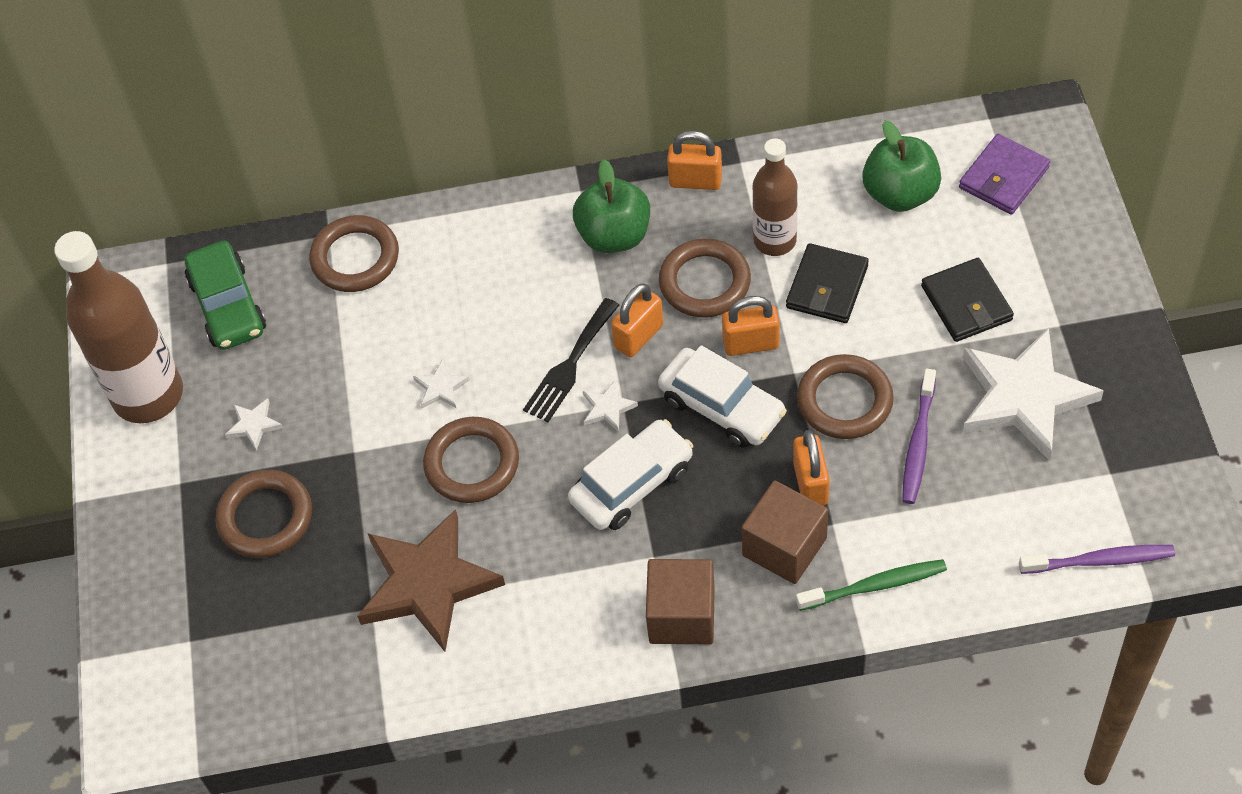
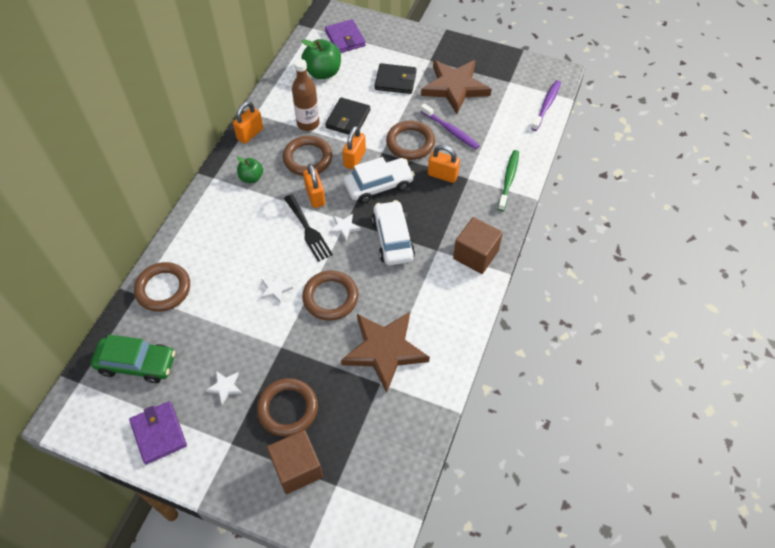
camera: 65 degrees left, 0 degrees up
brown bottle [54,231,183,423] -> purple wallet [129,401,187,464]
green apple [573,159,650,253] -> green apple [237,157,263,183], size x0.60
brown cube [741,480,828,584] -> brown cube moved to [267,430,323,494]
black wallet [786,243,869,323] -> black wallet turned 60 degrees clockwise [325,97,370,135]
white star [963,328,1104,461] -> brown star [421,60,492,114]

